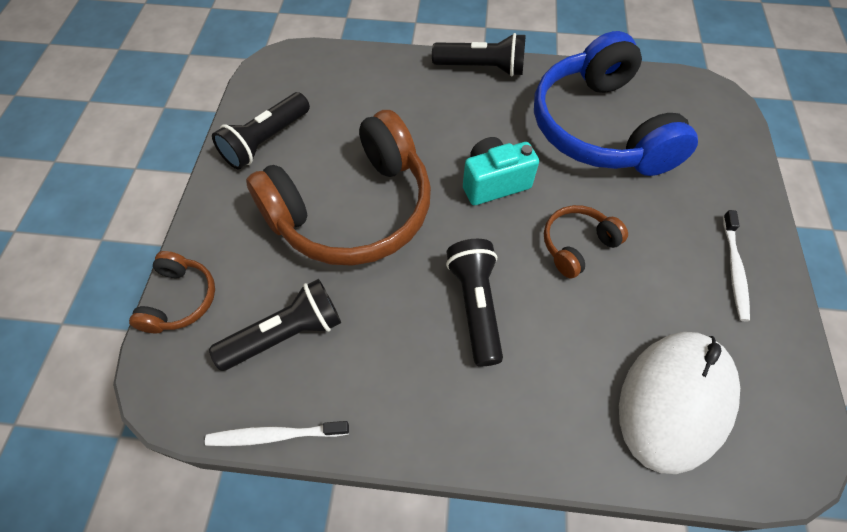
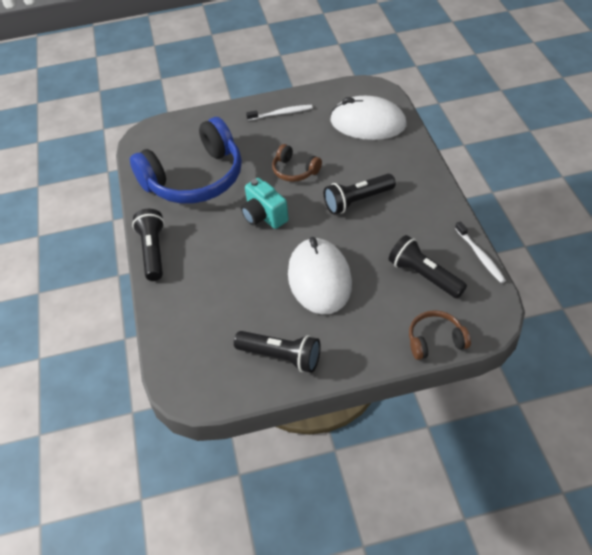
camera: 105 degrees left, 10 degrees down
brown headphones [246,110,431,266] -> white mouse [288,237,352,314]

